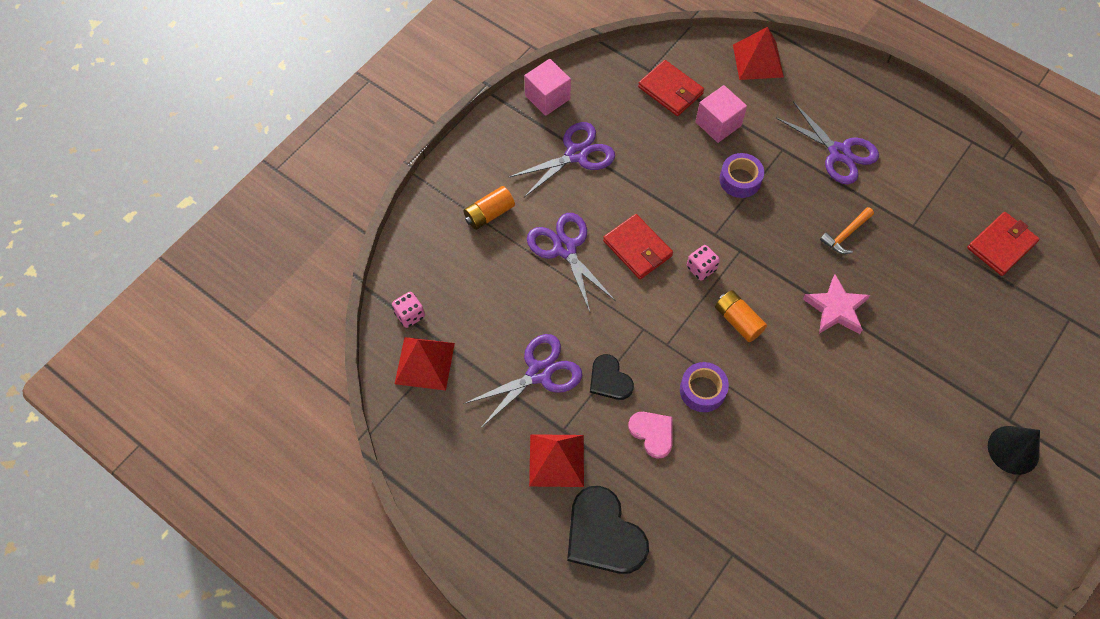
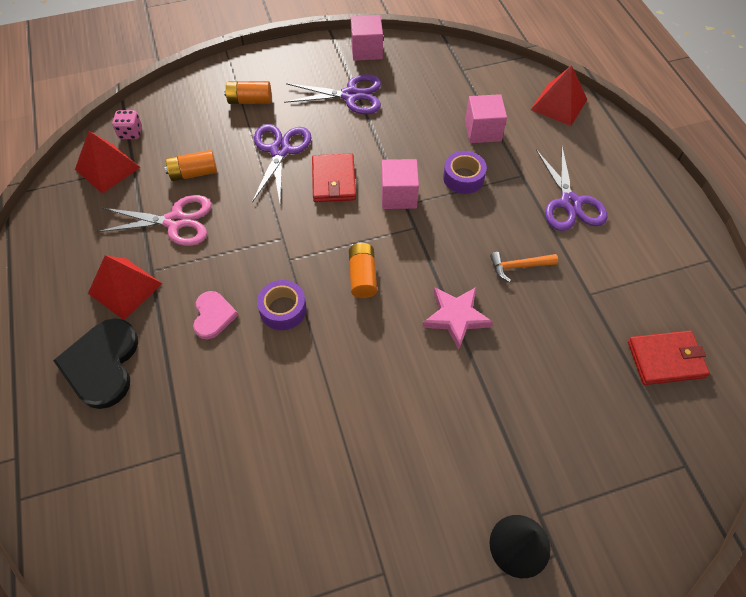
camera: 35 degrees right, 5 degrees down
purple scissors [463,334,582,428] -> pink scissors [96,195,212,246]
black heart [590,354,634,400] -> none
red wallet [638,60,704,116] -> none
pink dice [687,245,720,281] -> none
none -> orange battery [165,150,217,181]
none -> pink cube [381,159,419,209]

